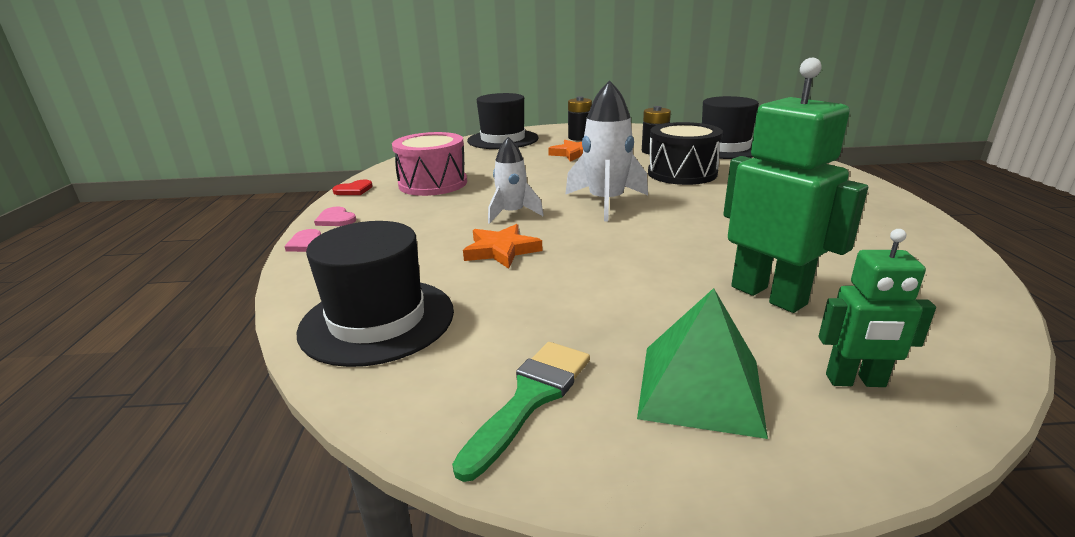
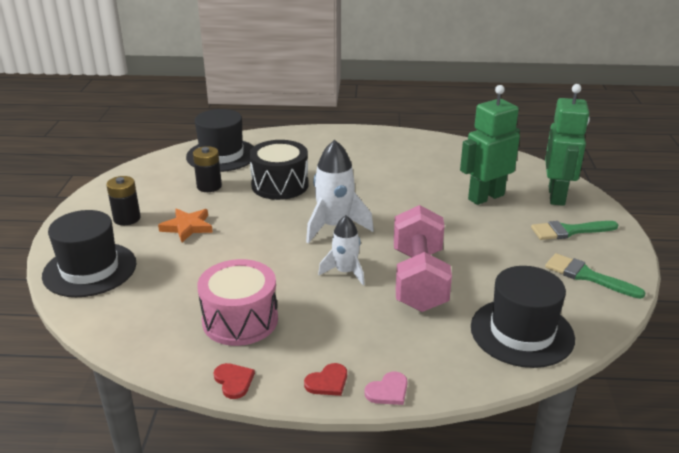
camera: 85 degrees left, 5 degrees up
pink heart [314,207,356,226] -> red heart [304,363,347,396]
orange star [463,224,543,269] -> pink dumbbell [394,205,452,312]
green pyramid [637,288,768,439] -> green brush [531,221,619,240]
green robot [819,229,936,387] -> green robot [545,84,590,206], size x1.73

